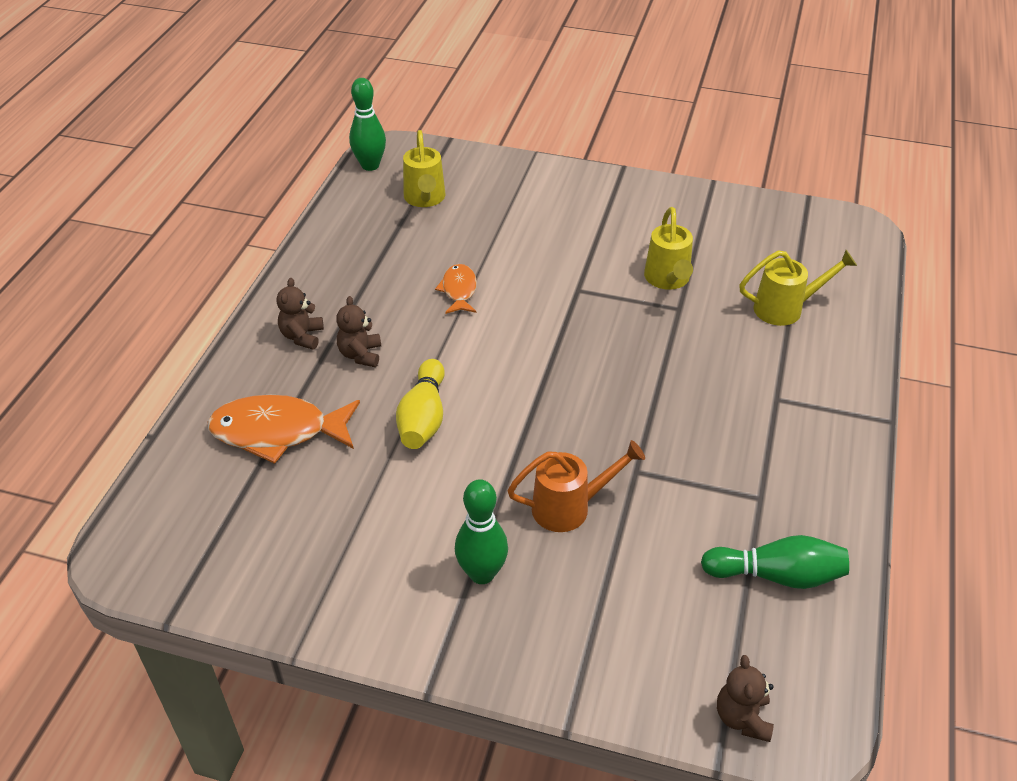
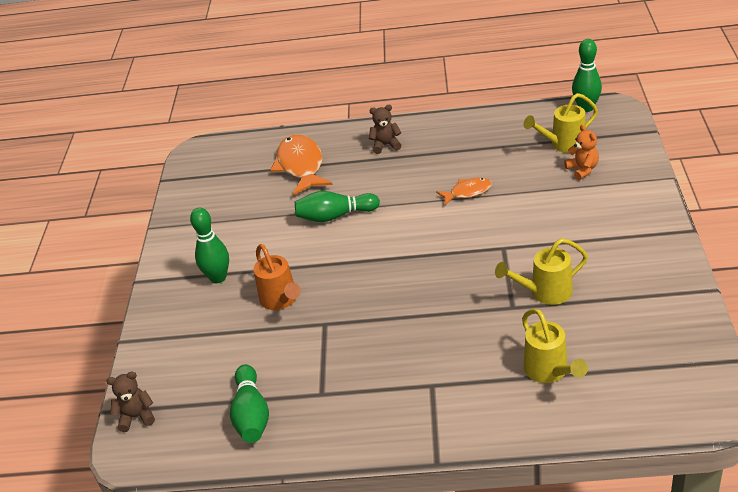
camera: 80 degrees right, 5 degrees down
brown teddy bear [336,296,381,367] -> none
yellow bowling pin [396,359,445,449] -> green bowling pin [295,191,380,222]
none -> orange teddy bear [564,125,599,180]

